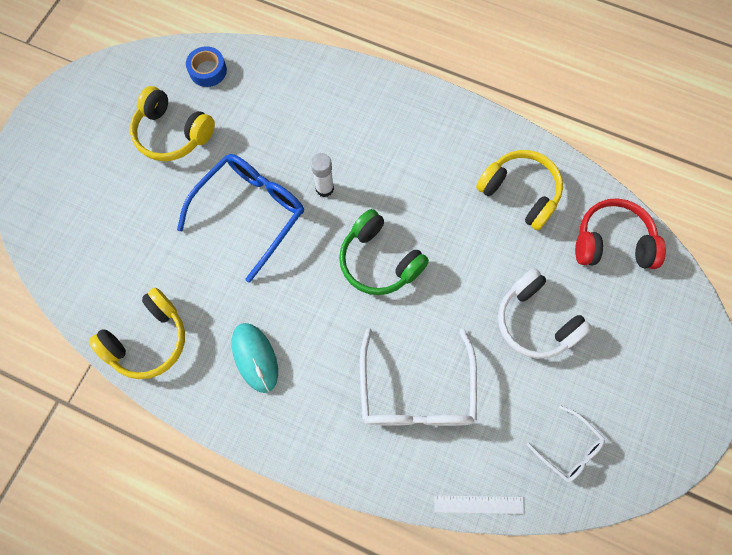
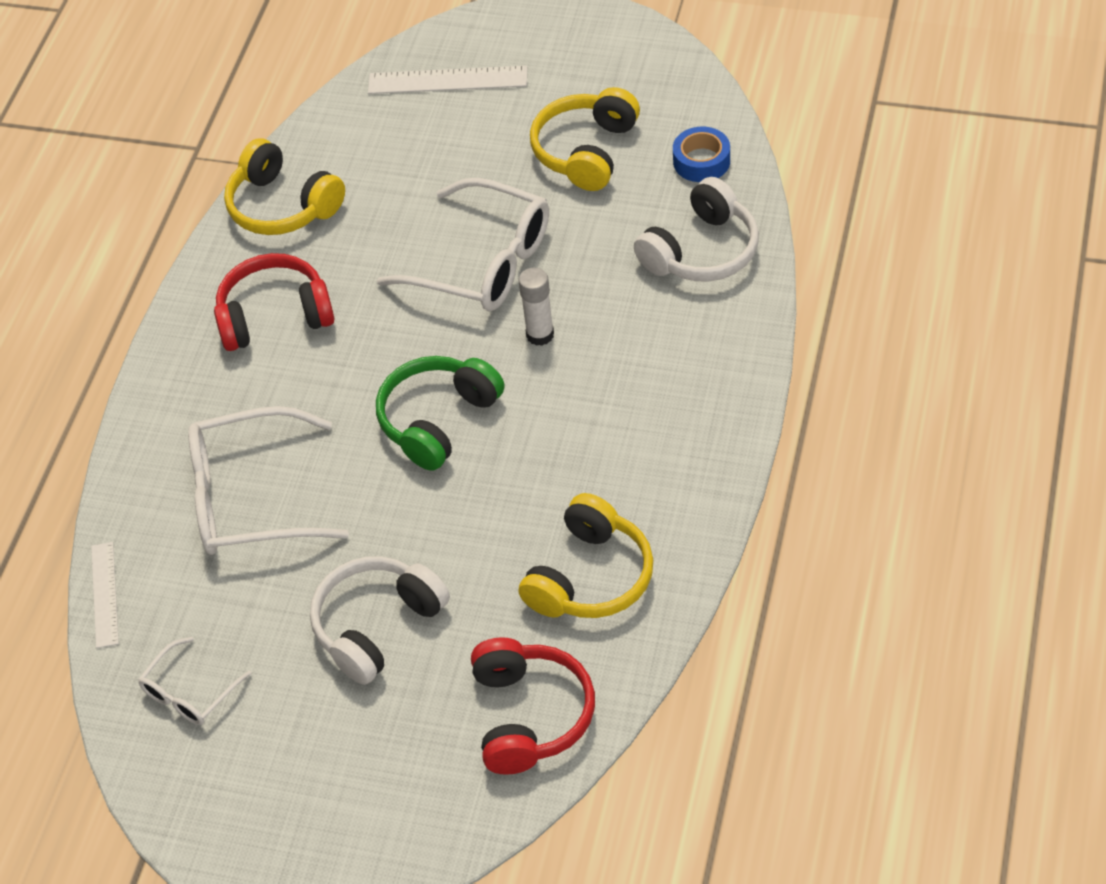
camera: 85 degrees right, 20 degrees down
blue glasses [177,154,304,283] -> white glasses [377,178,549,311]
turquoise mouse [232,323,278,393] -> red headphones [214,253,335,351]
none -> white ruler [368,66,527,94]
none -> white headphones [634,177,759,281]

